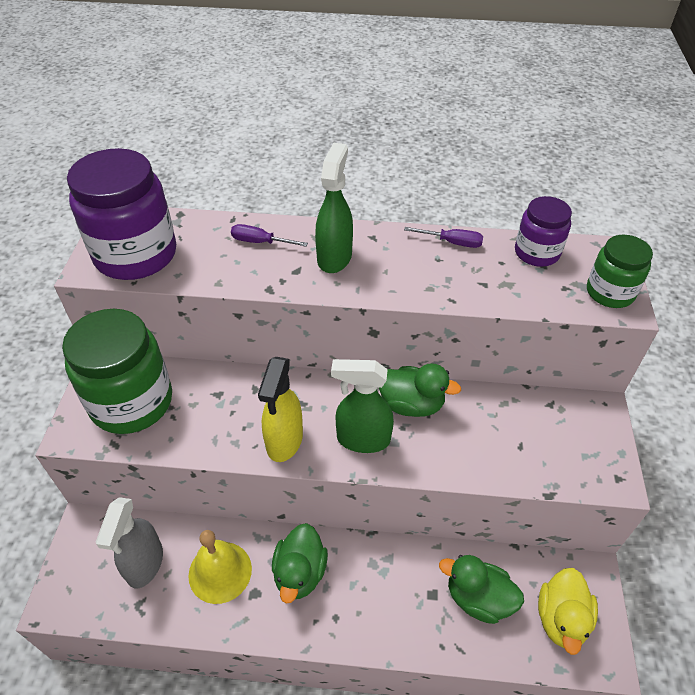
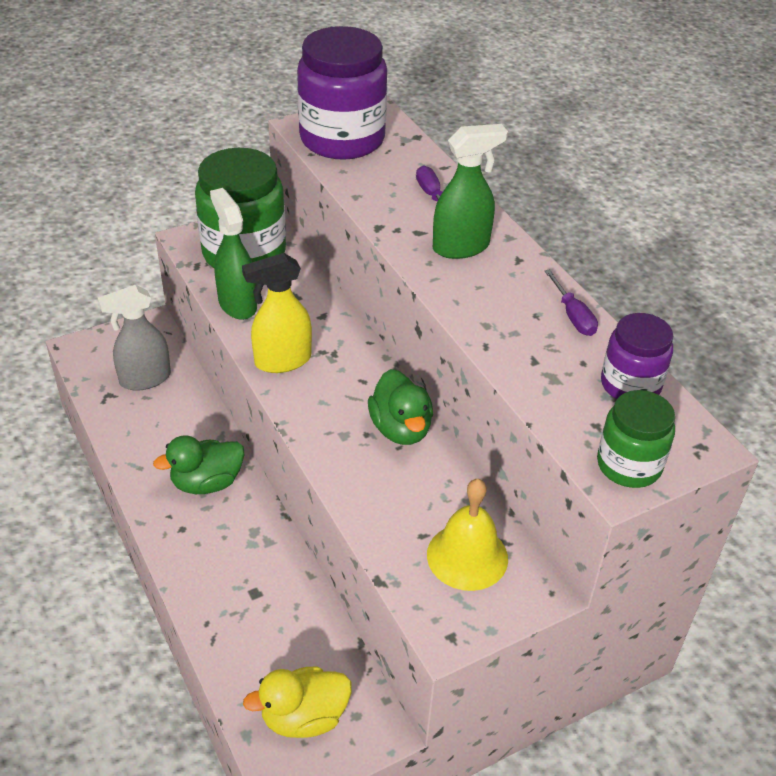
camera: 55 degrees right, 5 degrees down
yellow bell [188,530,252,604] -> yellow bell moved to [427,479,508,591]
green spray bottle [331,359,394,453] -> green spray bottle moved to [210,188,257,320]
green duck [439,555,524,624] -> none

